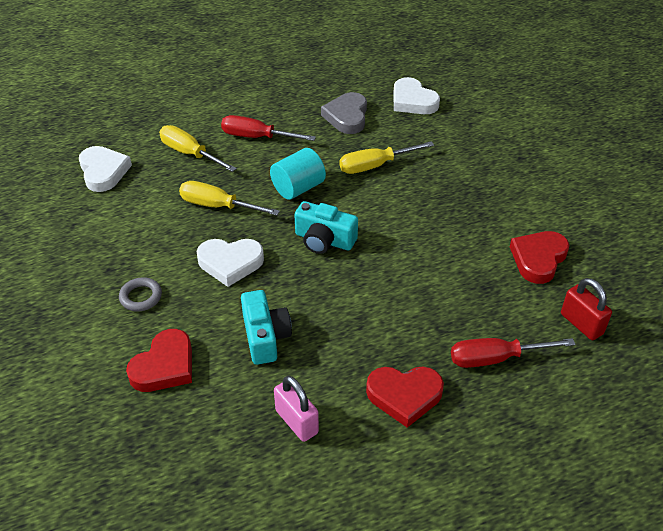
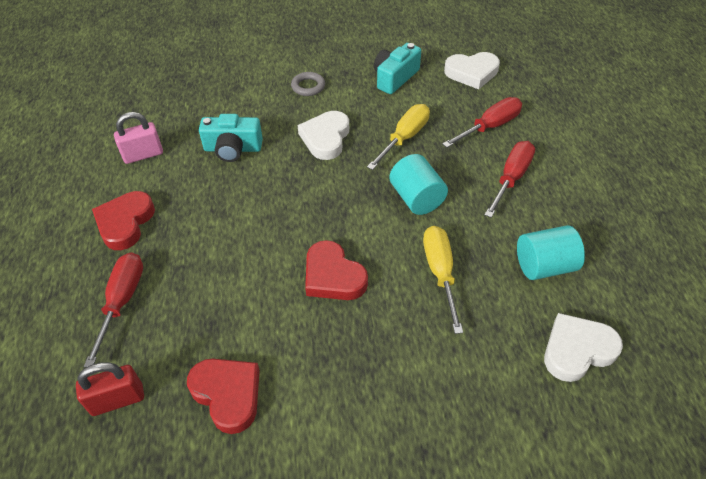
camera: 105 degrees right, 5 degrees up
red heart [126,329,192,392] -> red heart moved to [305,240,368,300]
yellow screwdriver [159,125,237,172] -> red screwdriver [442,97,522,148]
turquoise camera [295,201,358,254] -> turquoise camera moved to [374,43,421,94]
grey heart [321,92,367,134] -> turquoise cylinder [517,225,585,280]

